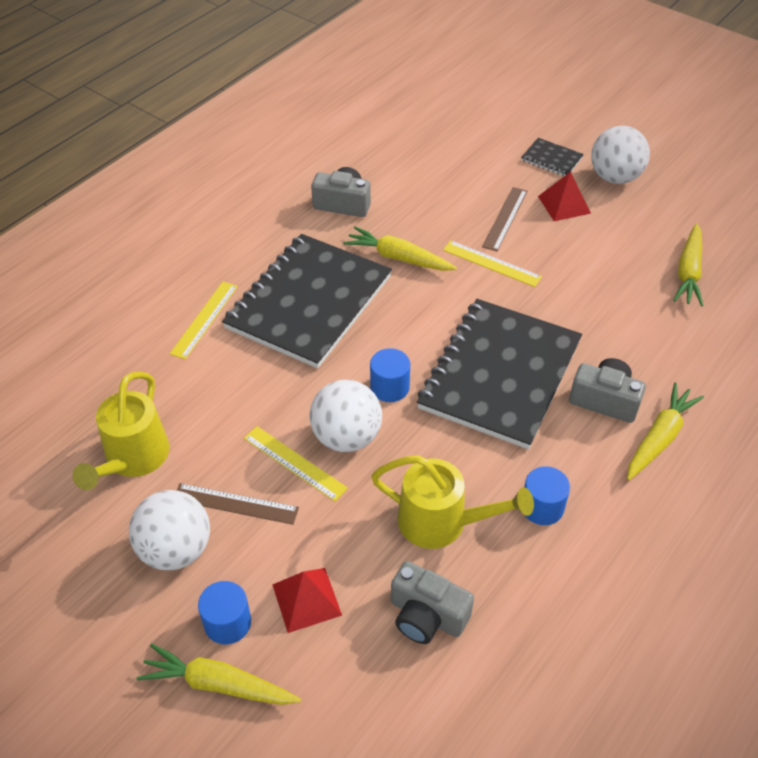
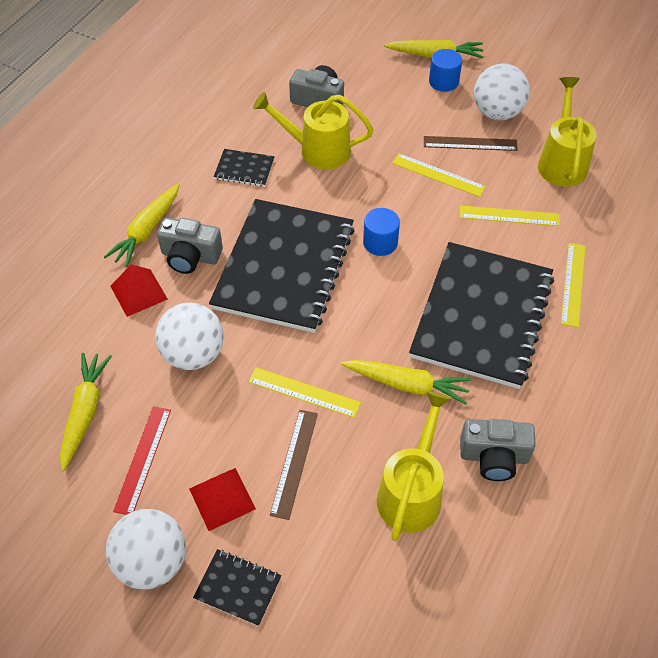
camera: 170 degrees right, 5 degrees up
red pyramid [272,568,342,633] -> red pyramid moved to [110,264,168,317]
white ball [309,380,382,452] -> white ball moved to [155,302,224,370]
blue cylinder [524,466,570,525] -> black notebook [214,149,275,187]
none -> red ruler [113,406,171,515]
none -> yellow watering can [377,391,451,541]
none -> yellow ruler [460,205,560,226]

